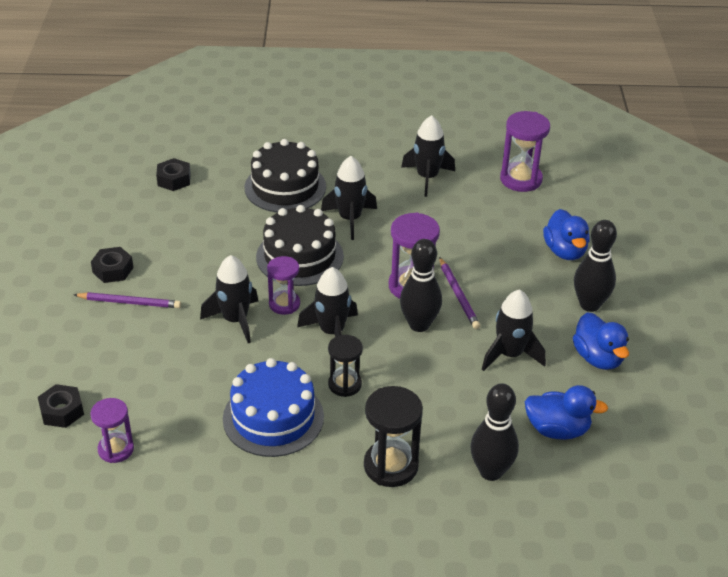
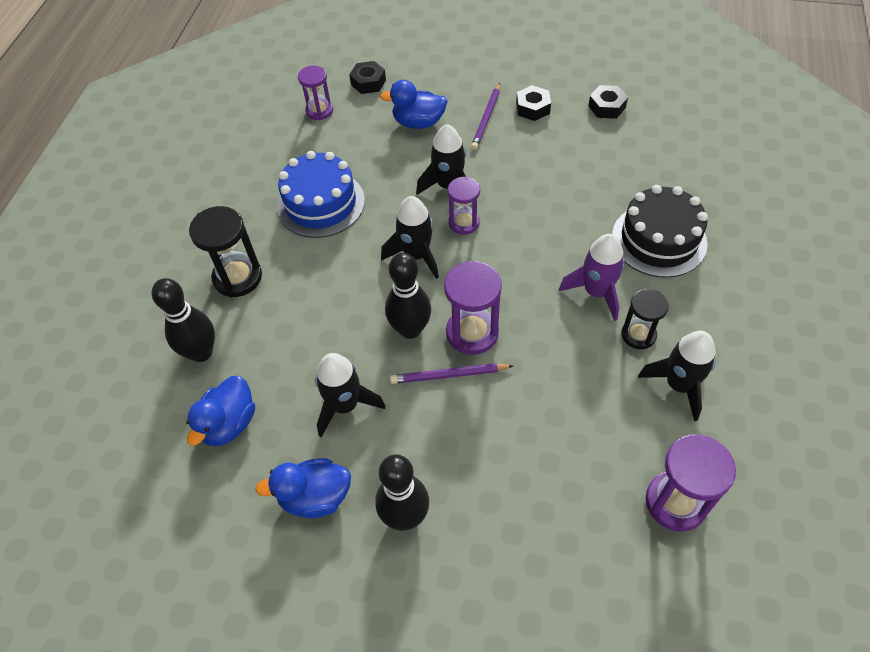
camera: 105 degrees right, 15 degrees up
black nut [156,158,191,191] -> black nut moved to [588,85,628,119]
black cake [256,205,344,286] -> none
black rocket [321,156,377,240] -> purple rocket [559,234,625,321]
black hourglass [328,335,363,397] -> black hourglass moved to [621,289,669,349]
blue duck [543,209,590,260] -> blue duck moved to [380,80,448,129]

